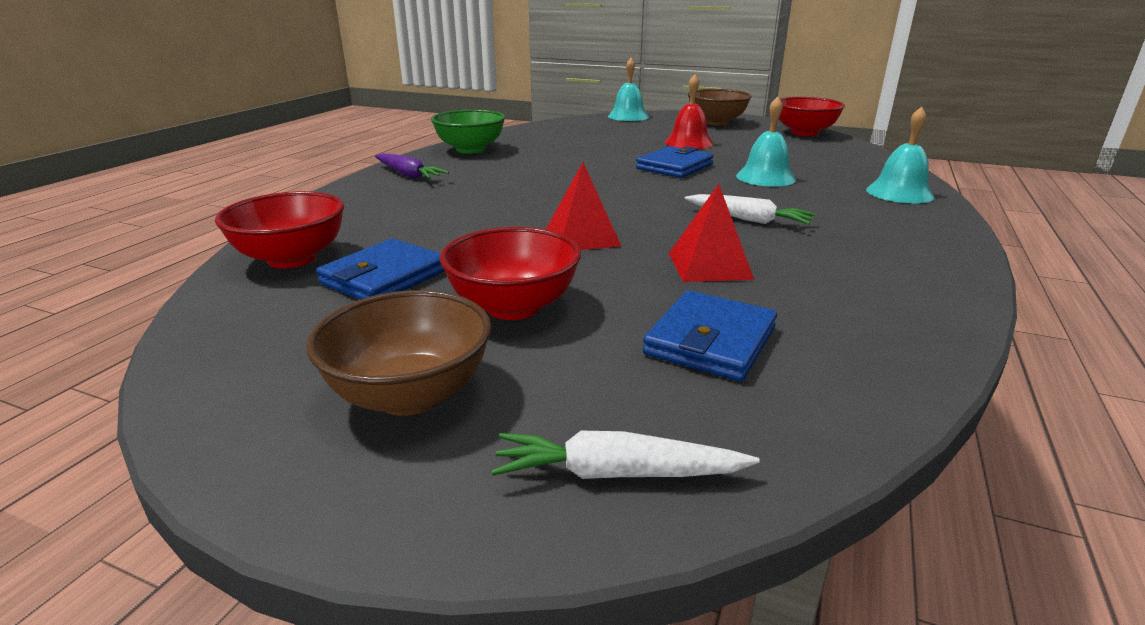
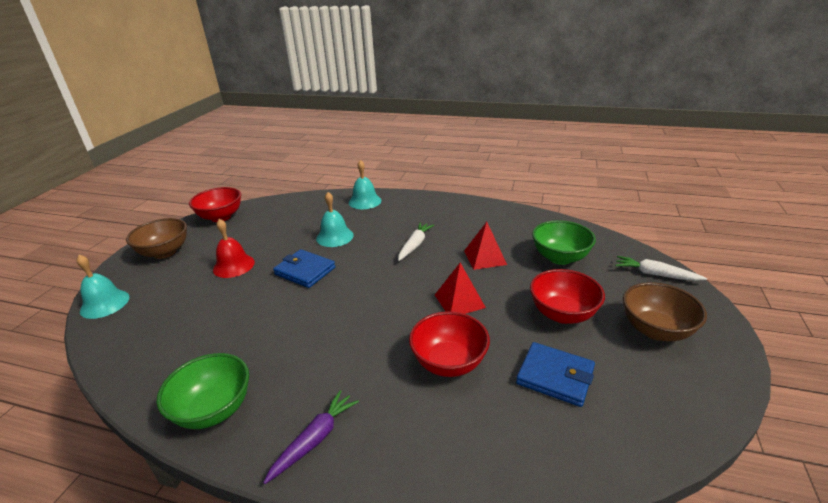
camera: 95 degrees left, 5 degrees up
red bowl [215,191,344,268] -> red bowl moved to [409,311,490,377]
white carrot [491,431,760,479] -> white carrot turned 120 degrees clockwise [615,256,707,281]
blue wallet [643,290,777,381] -> green bowl [532,220,596,265]

